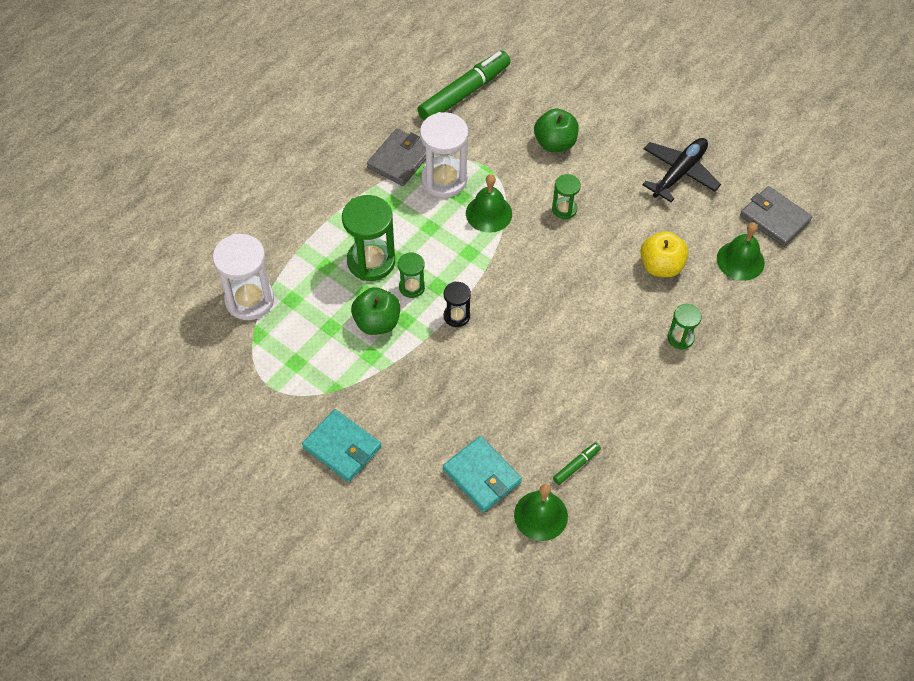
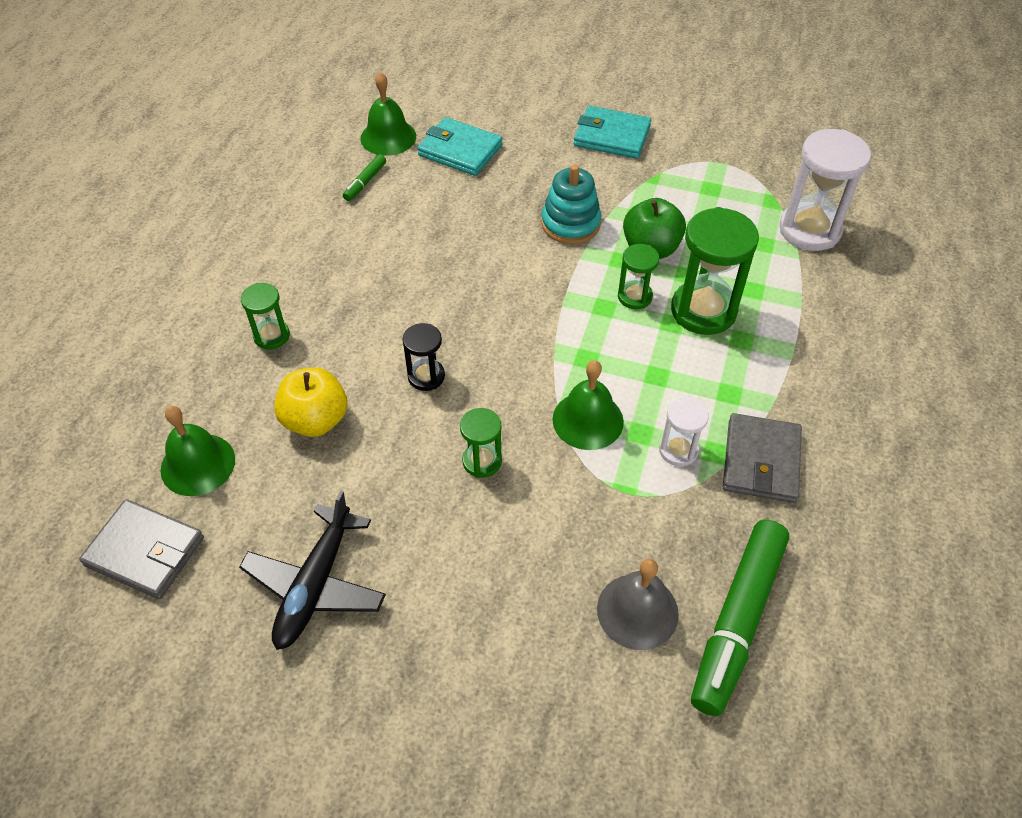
camera: 160 degrees right, 5 degrees down
white hourglass [420,112,469,198] -> white hourglass [659,397,709,466], size x0.54
black hourglass [444,282,471,327] -> black hourglass moved to [402,323,445,391]
green apple [534,108,579,152] -> none
none -> turquoise stacking toy [541,164,601,244]
none -> grey bell [597,559,679,650]

